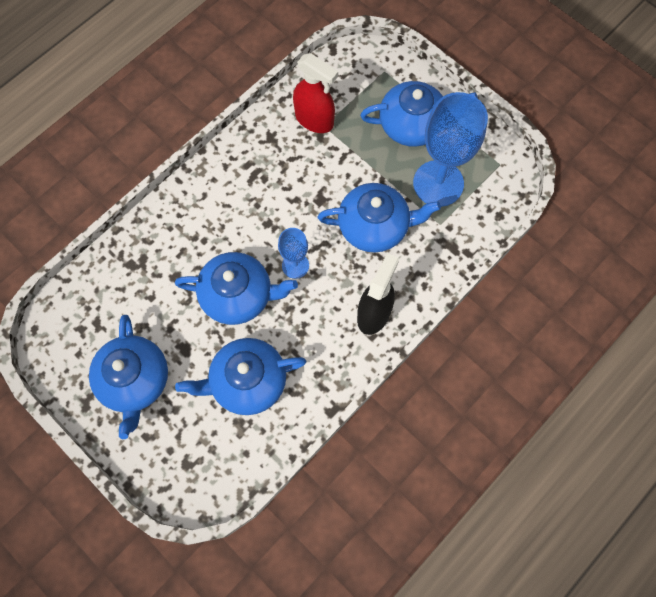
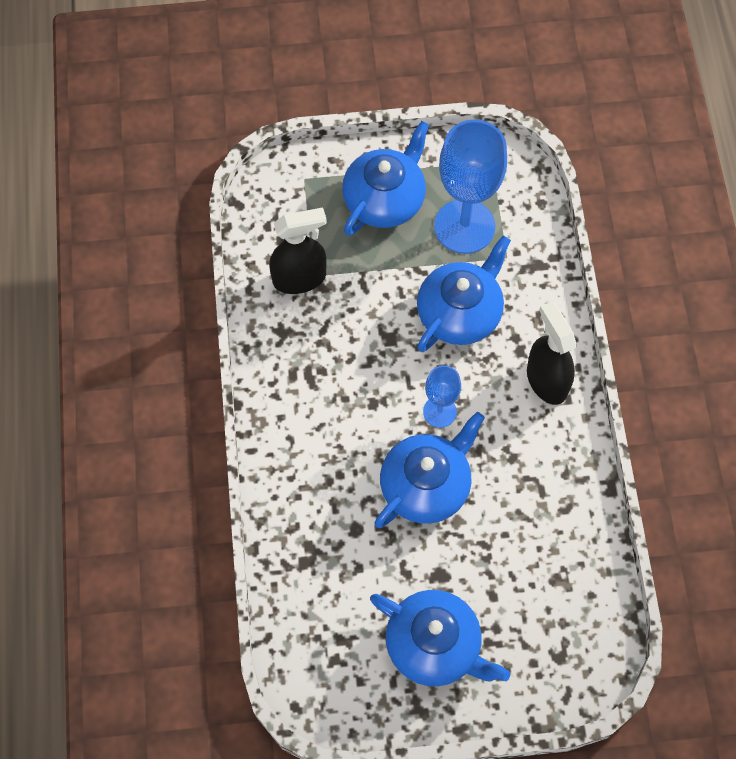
camera: 50 degrees left, 5 degrees down
blue teapot [175,338,306,415] -> none
red spray bottle [293,53,338,133] -> black spray bottle [269,208,327,294]

